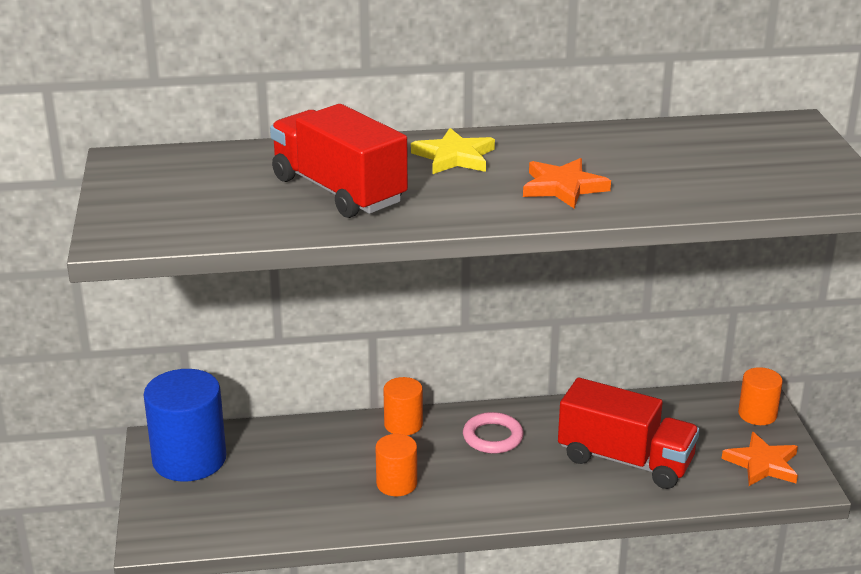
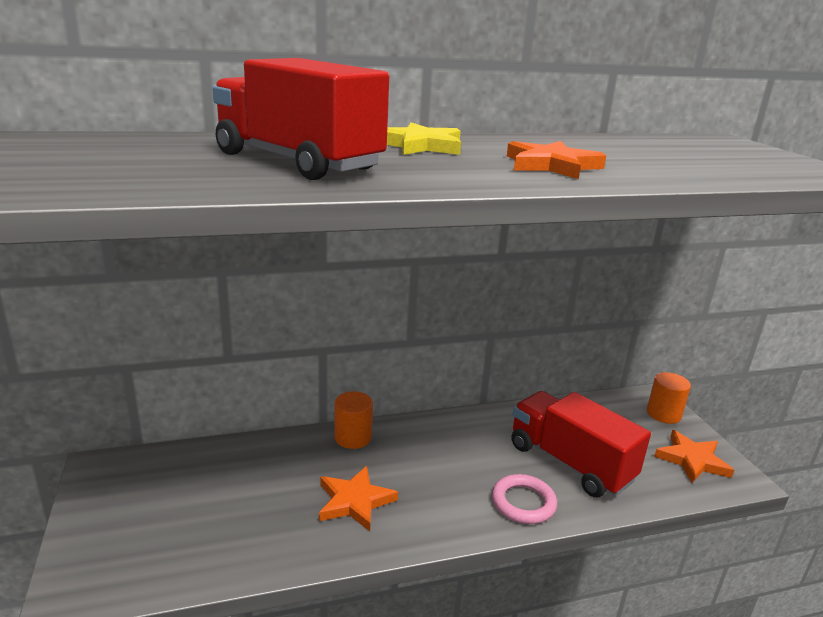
camera: 10 degrees left, 5 degrees down
blue cylinder [144,369,226,482] -> none
orange cylinder [376,434,417,496] -> orange star [319,466,398,531]
pink ring [463,412,524,454] -> pink ring moved to [492,474,557,524]
red truck [558,378,700,489] -> red truck turned 150 degrees counterclockwise [511,391,651,497]

